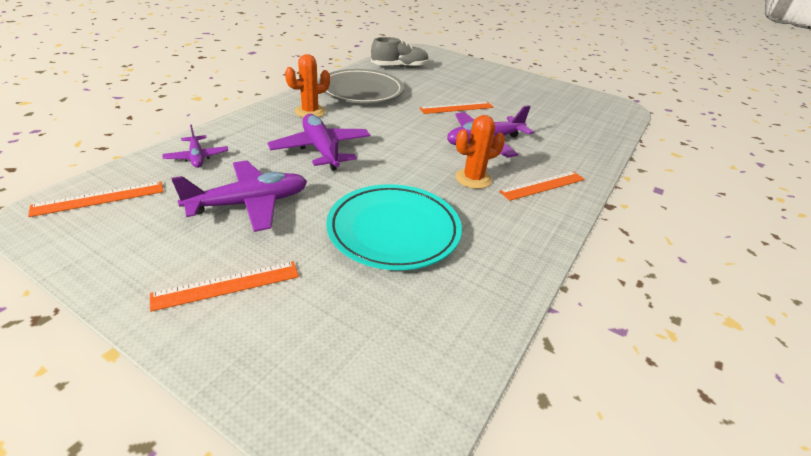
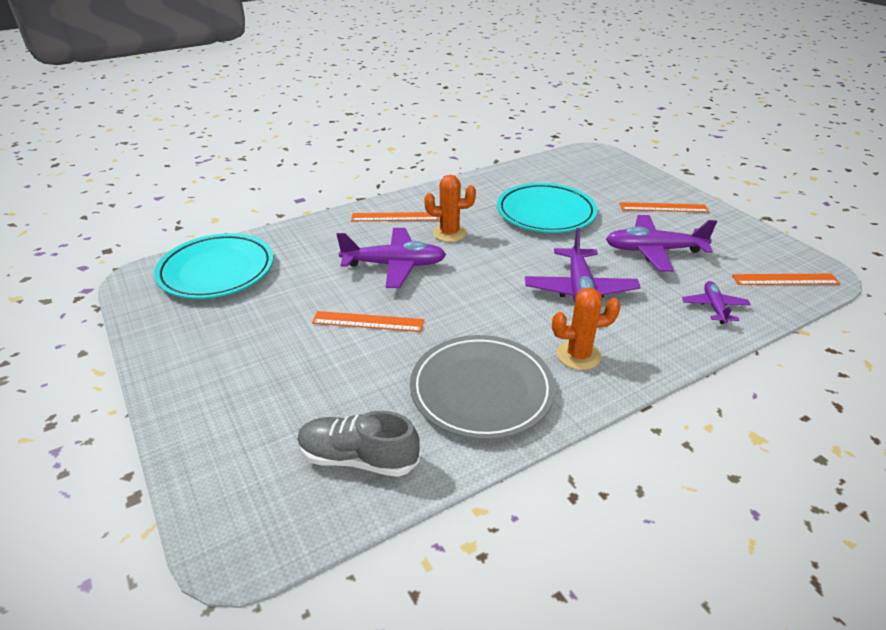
camera: 150 degrees left, 0 degrees up
none -> turquoise plate [154,233,273,299]

